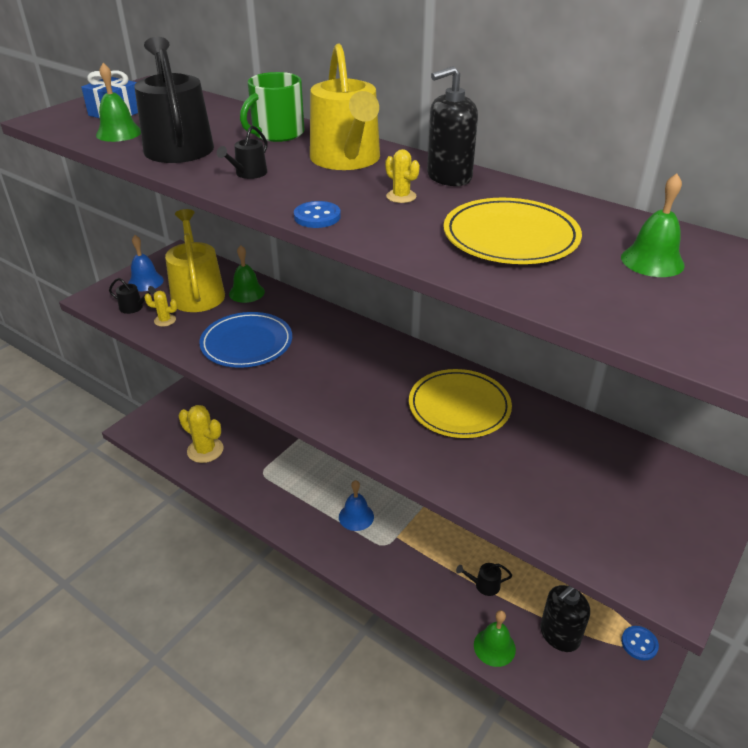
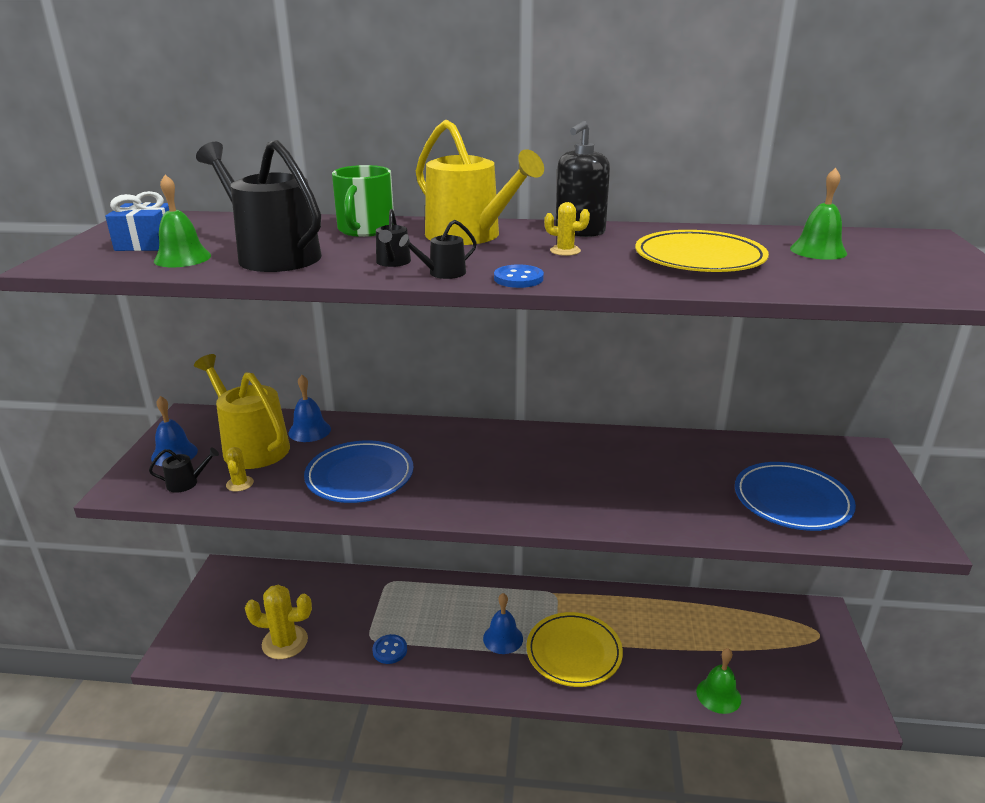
camera: 30 degrees left, 10 degrees down
yellow cactus [144,291,177,327] -> yellow cactus turned 75 degrees counterclockwise [226,447,254,492]
green bell [229,245,265,303] -> blue bell [288,375,331,442]
yellow plate [409,369,512,438] -> yellow plate moved to [526,612,623,687]
black watering can [456,563,512,596] -> black watering can moved to [399,220,477,279]
black soap dispenser [540,585,590,652] -> none
blue button [621,626,659,660] -> blue button moved to [373,634,407,664]
none -> blue plate [735,462,856,531]

